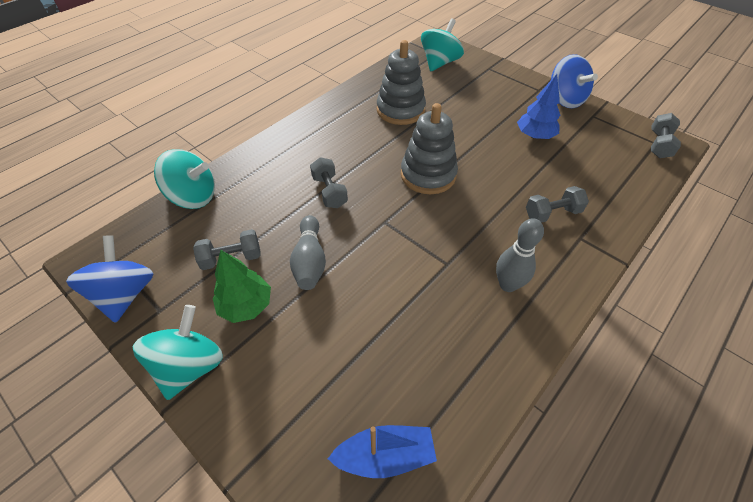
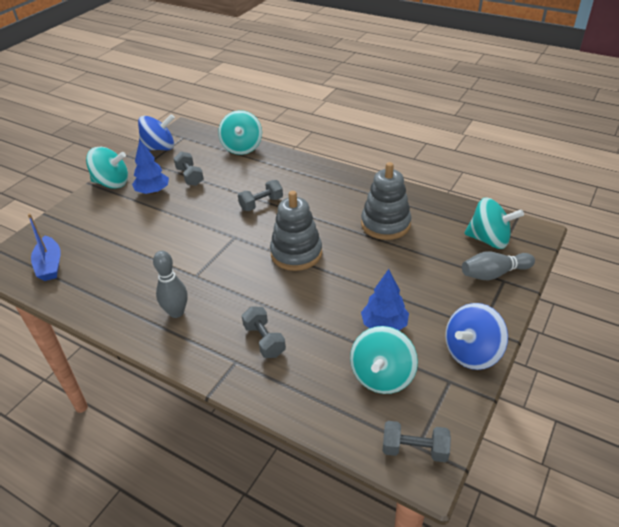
camera: 80 degrees right, 10 degrees down
green tree [213,250,271,323] -> blue tree [132,140,169,194]
grey bowling pin [290,215,326,290] -> grey bowling pin moved to [462,252,535,280]
none -> turquoise spinning top [350,326,418,394]

